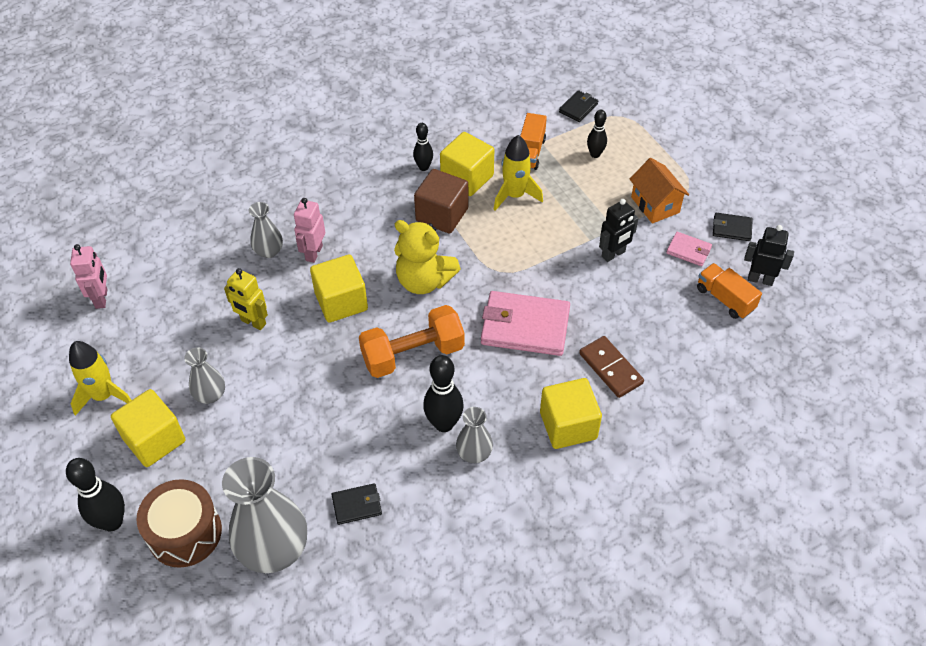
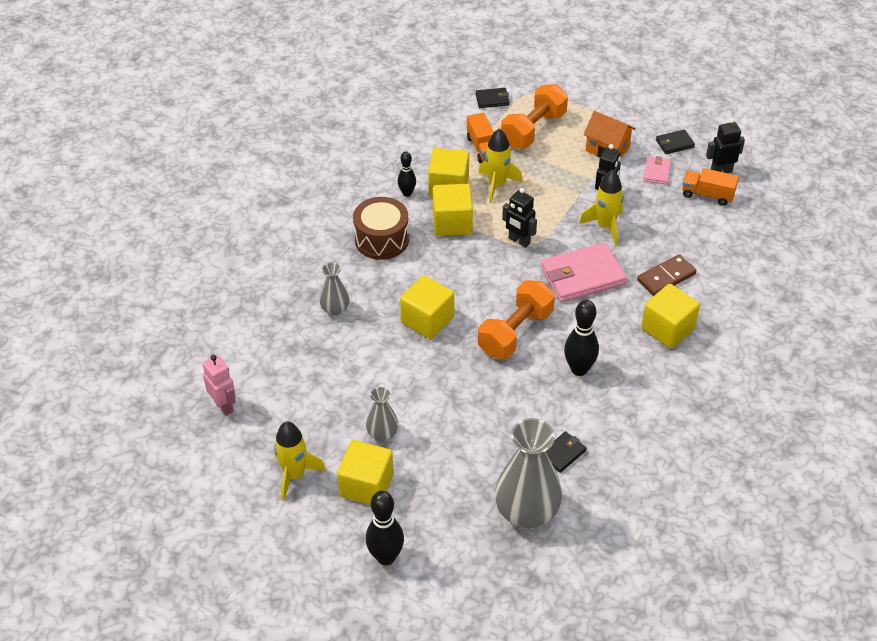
camera: 30 degrees left, 5 degrees down
brown drum [136,479,222,568] -> brown drum moved to [353,197,409,260]
yellow robot [224,268,268,330] -> none
pink robot [294,198,325,263] -> none
yellow teddy bear [394,220,461,294] -> none
brown cube [414,169,468,234] -> yellow cube [433,184,473,236]
grey vase [456,407,493,463] -> none
black wallet [559,90,598,122] -> black wallet turned 75 degrees clockwise [476,88,509,108]
brown domino [579,336,644,398] -> brown domino turned 60 degrees counterclockwise [637,254,697,296]
black bowling pin [587,110,607,158] -> orange dumbbell [501,84,568,148]
pink wallet [666,232,712,266] -> pink wallet turned 75 degrees counterclockwise [643,156,671,184]
none -> black robot [502,188,537,248]
none -> yellow rocket [579,170,623,245]

